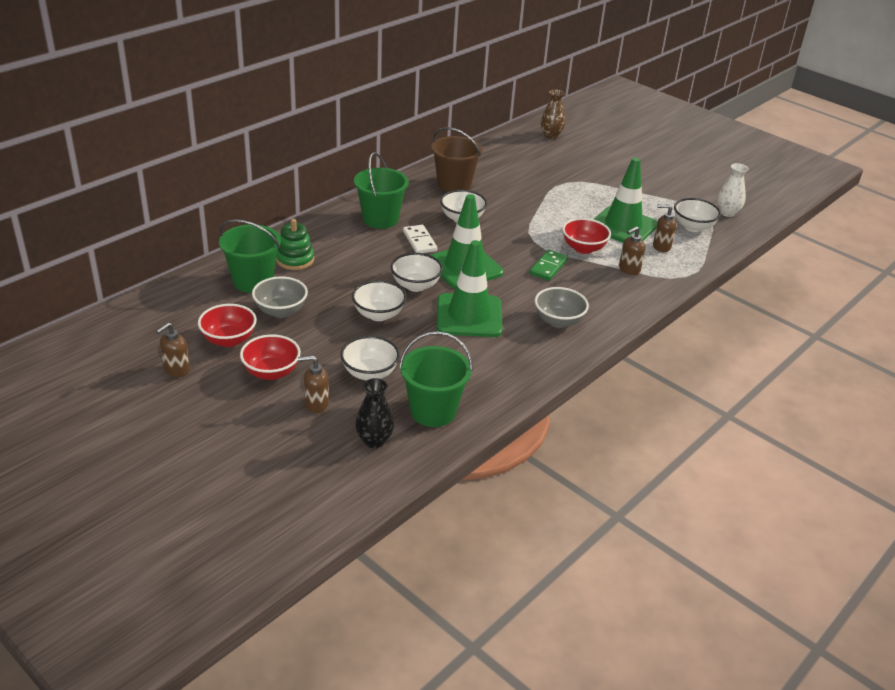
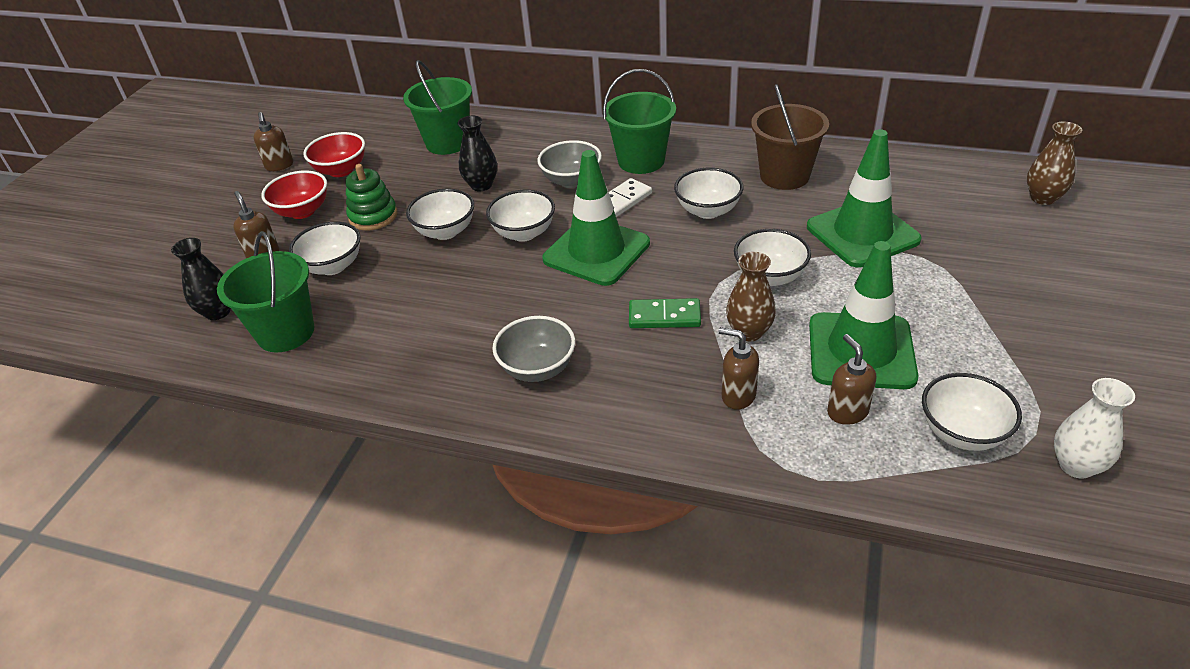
camera: 70 degrees right, 5 degrees up
brown soap dispenser [156,322,190,377] -> brown soap dispenser turned 120 degrees counterclockwise [253,112,293,171]
grey bowl [252,276,308,318] -> grey bowl moved to [537,140,602,188]
green stacking toy [276,219,314,270] -> green stacking toy moved to [345,164,398,231]
green traffic cone [437,240,503,337] -> green traffic cone moved to [807,129,922,268]
red bowl [562,218,611,254] -> brown vase [726,252,776,341]
none -> black vase [457,116,497,191]
none -> white bowl [734,229,811,286]

